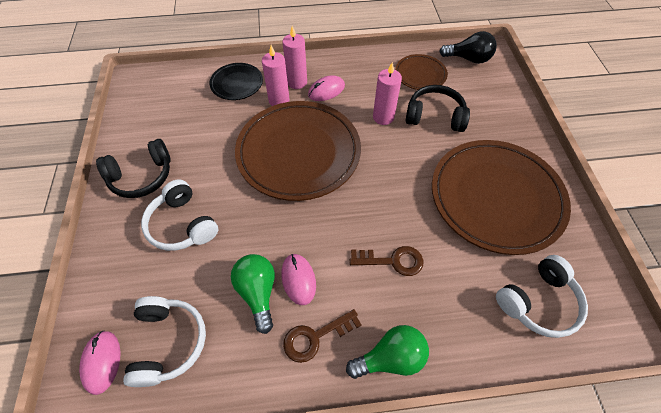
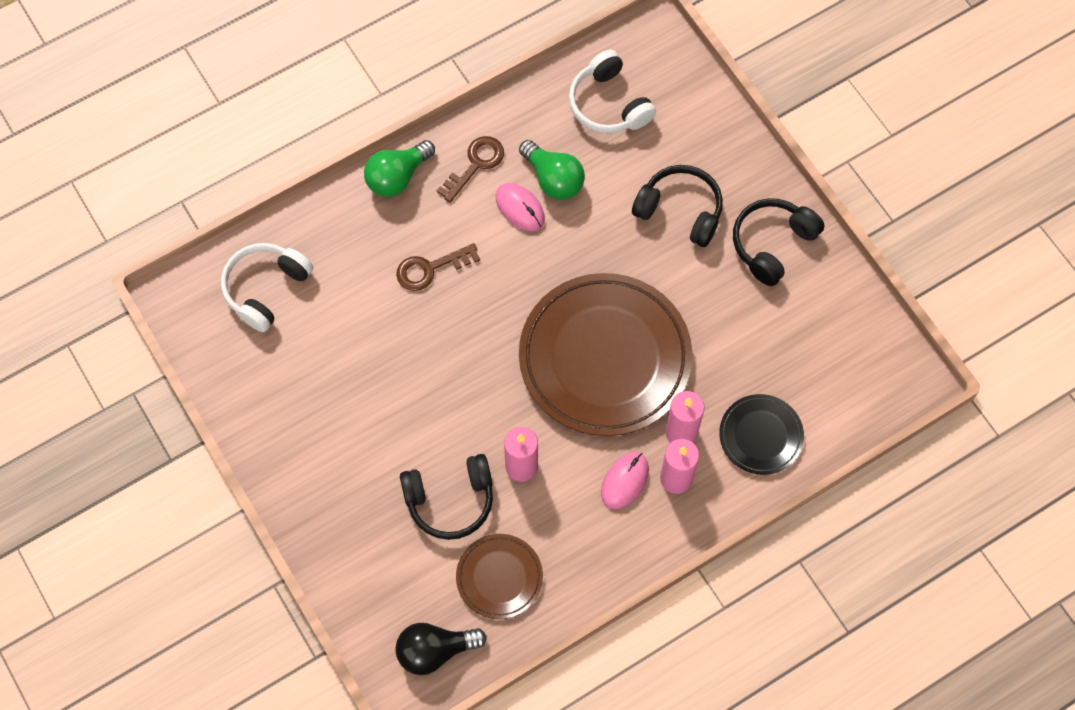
camera: 155 degrees right, 10 degrees up
pink mouse [79,331,120,395] -> none
white headphones [141,179,218,251] -> black headphones [632,165,723,247]
brown plate [432,140,571,255] -> none

